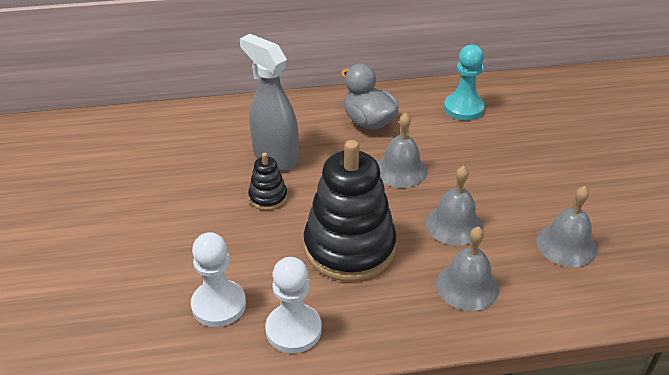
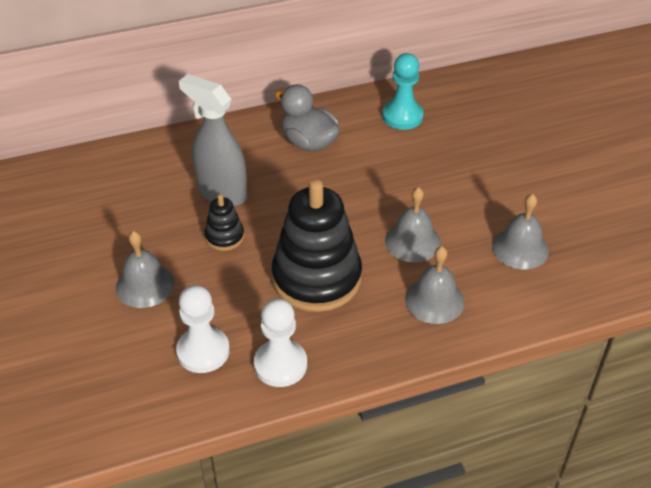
camera: 10 degrees left, 5 degrees up
grey bell [377,113,427,188] -> grey bell moved to [116,231,175,308]

